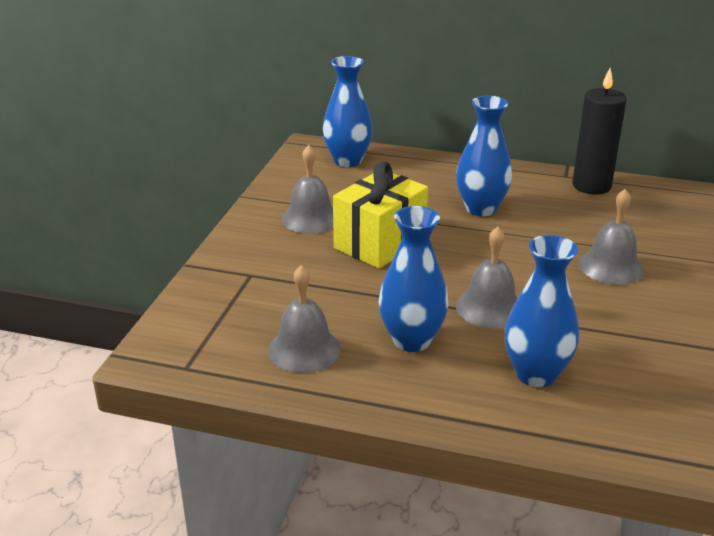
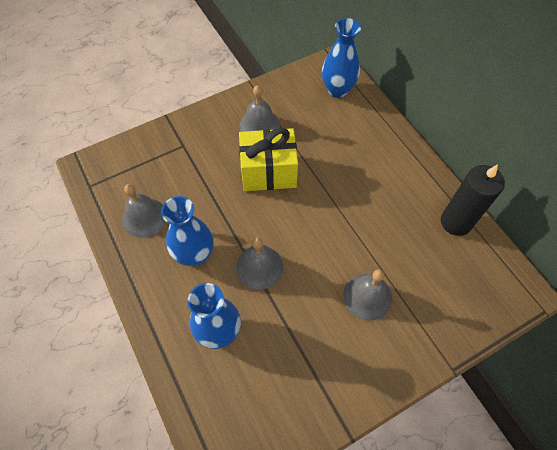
camera: 45 degrees right, 30 degrees up
blue vase [456,96,512,216] -> none

